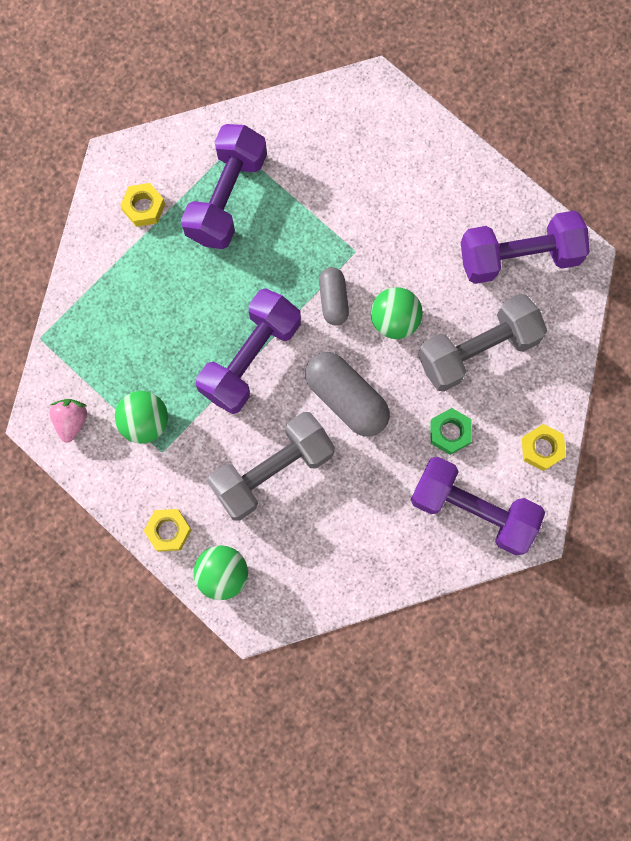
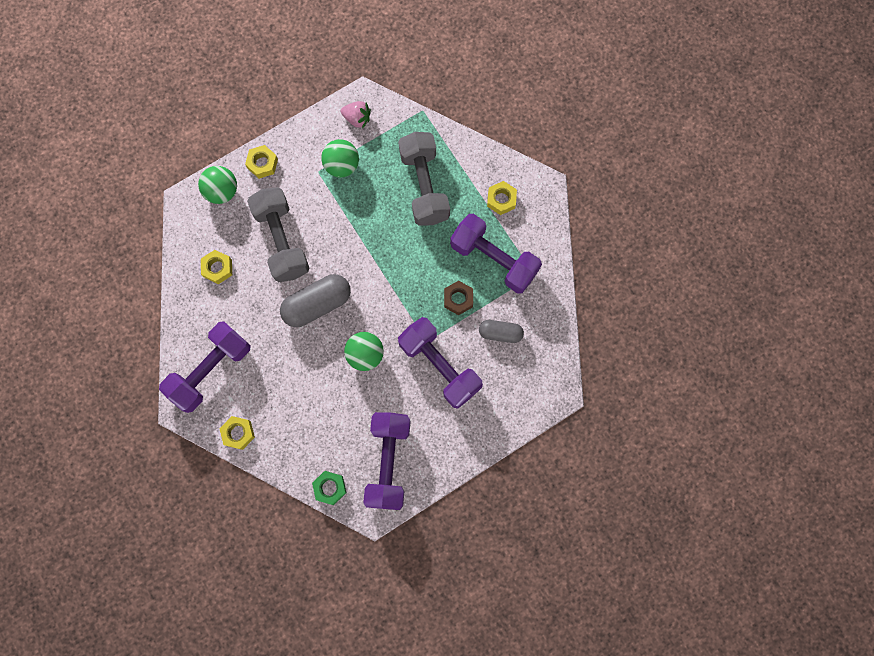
camera: 105 degrees right, 0 degrees up
purple dumbbell [196,288,301,414] -> purple dumbbell moved to [398,317,483,409]
grey capsule [319,267,349,326] -> grey capsule moved to [479,320,524,343]
grey dumbbell [418,293,547,392] -> grey dumbbell moved to [398,132,450,226]
green nut [431,408,472,455] -> green nut moved to [312,471,346,505]
none -> yellow nut [201,250,232,284]
none -> brown nut [444,281,473,315]

